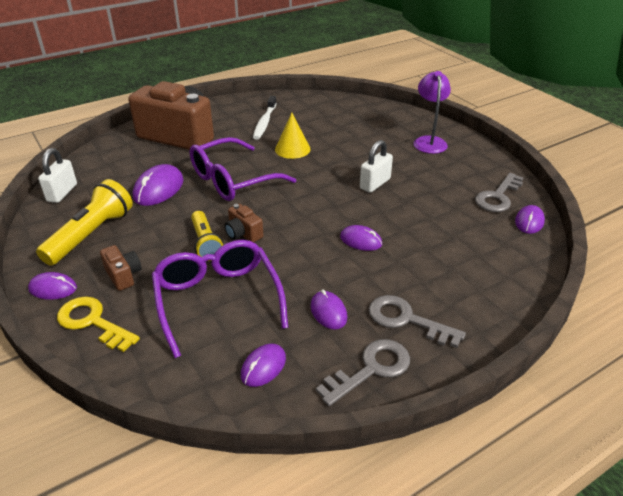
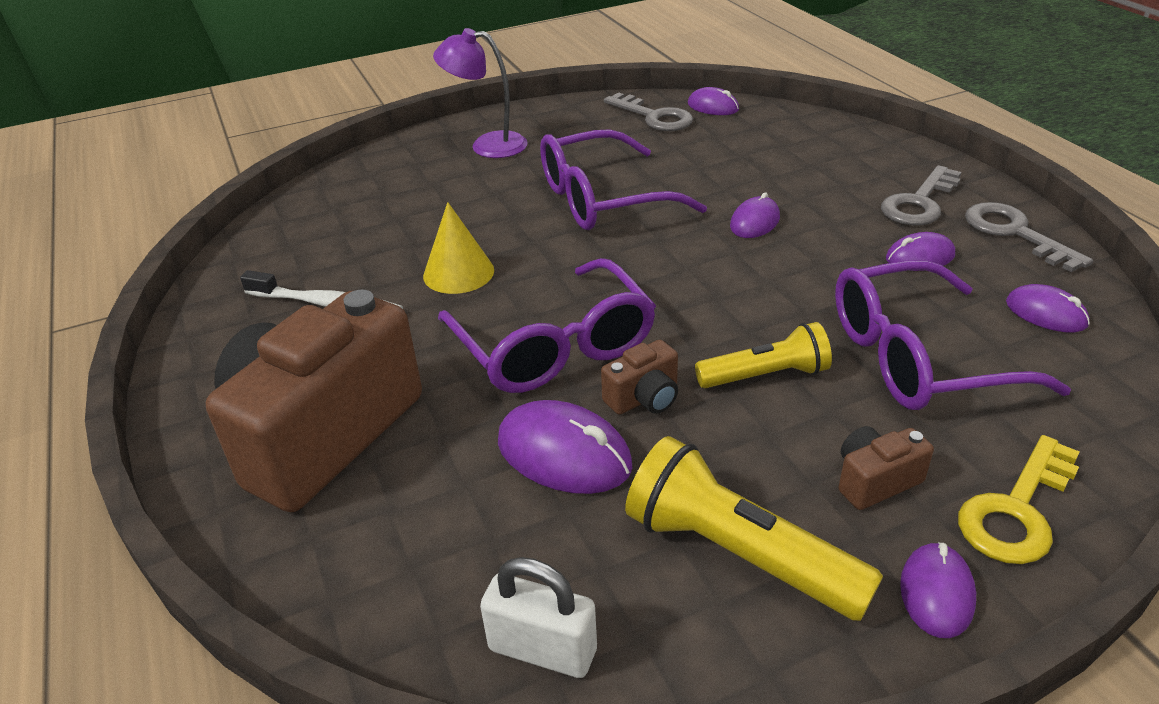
camera: 80 degrees left, 0 degrees up
brown camera [224,204,263,242] -> brown camera moved to [601,340,678,414]
white padlock [360,140,393,193] -> purple glasses [540,129,707,230]

